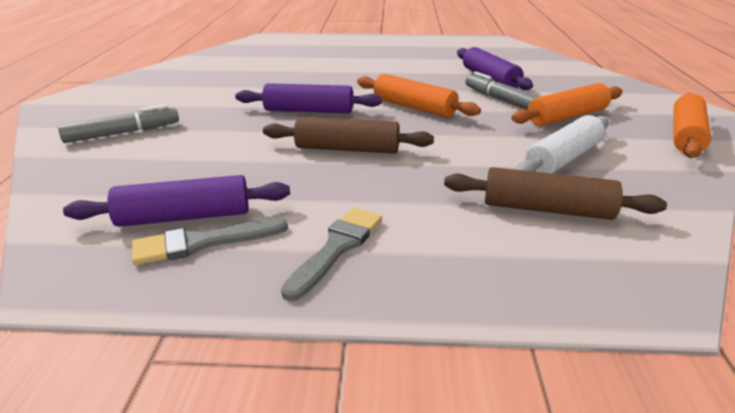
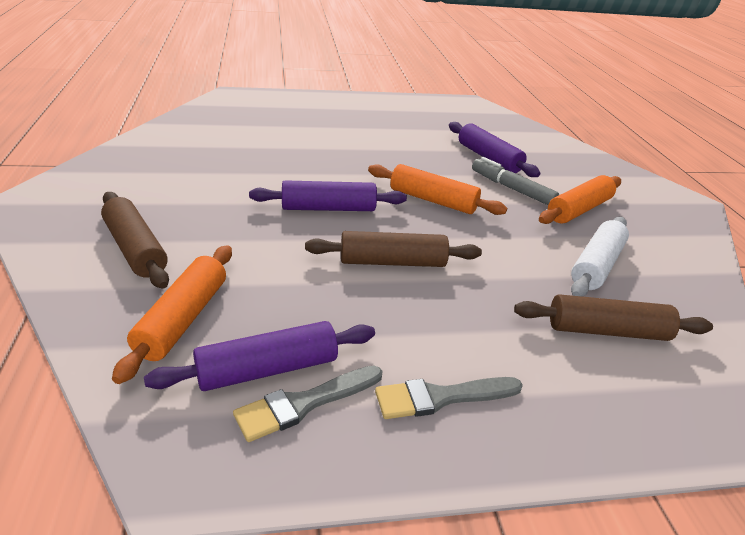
camera: 15 degrees left, 5 degrees up
grey marker [58,104,179,143] -> brown rolling pin [101,192,169,289]
grey brush [281,208,382,301] -> grey brush turned 120 degrees counterclockwise [375,377,523,419]
orange rolling pin [673,93,711,158] -> orange rolling pin moved to [112,246,232,384]

